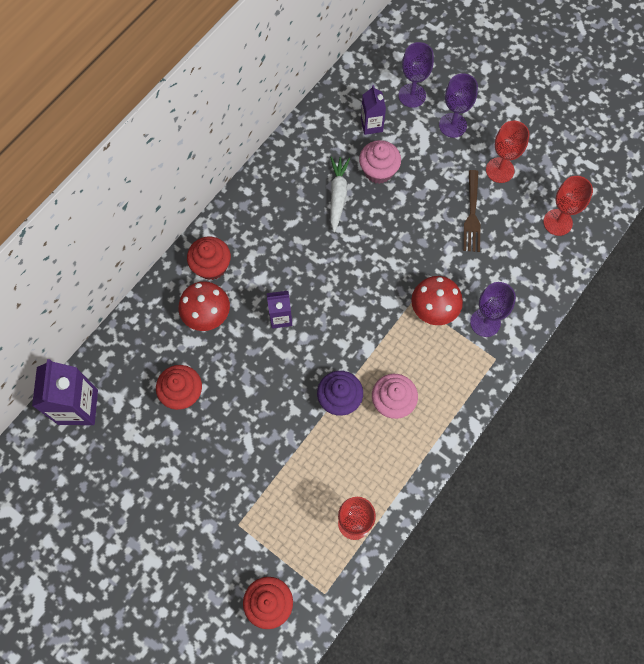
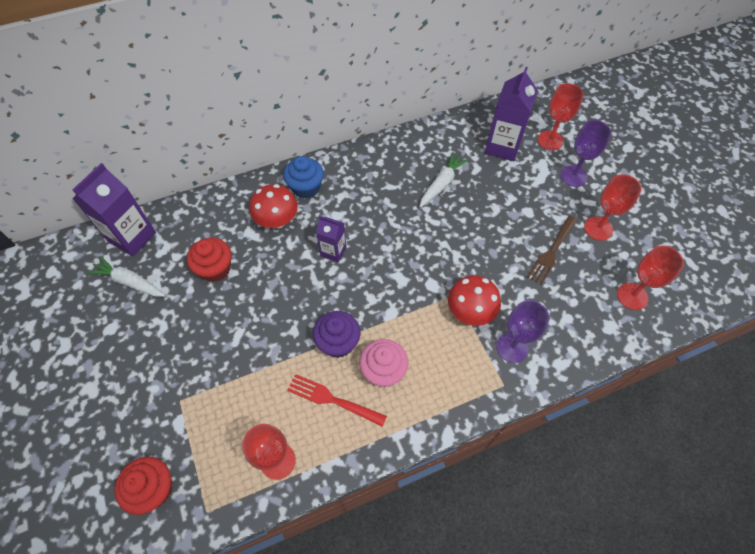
camera: 30 degrees right, 10 degrees down
red cupcake [187,237,231,280] -> blue cupcake [283,156,324,199]
pink cupcake [359,140,401,184] -> none
purple carton [361,85,386,135] -> purple carton [485,67,538,161], size x1.71
purple goblet [399,42,434,108] -> red goblet [538,83,584,150]
none -> white carrot [87,256,165,297]
none -> red fork [287,374,387,427]

